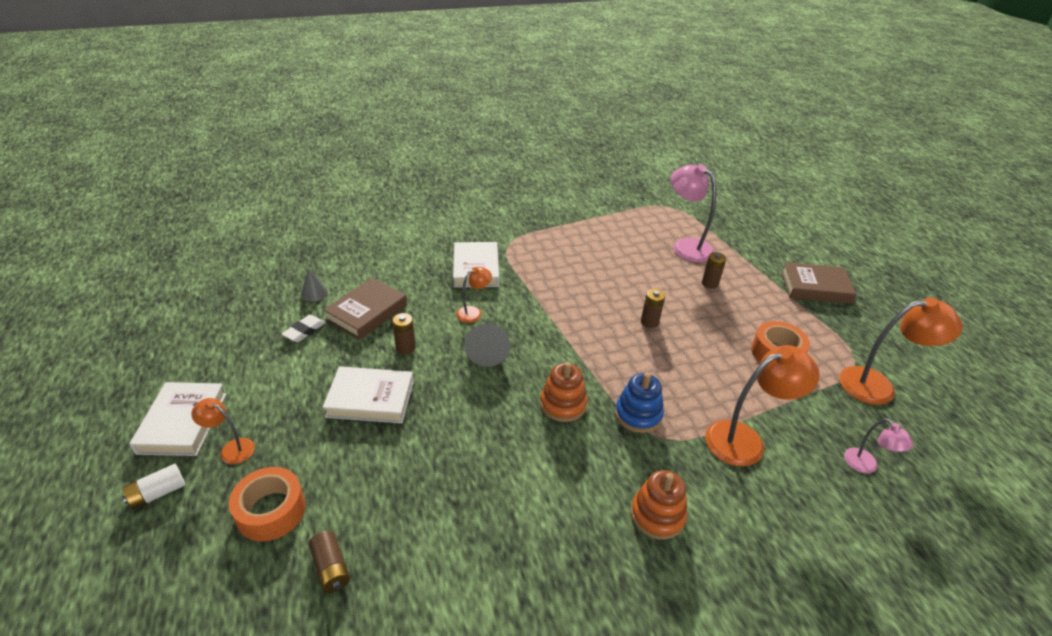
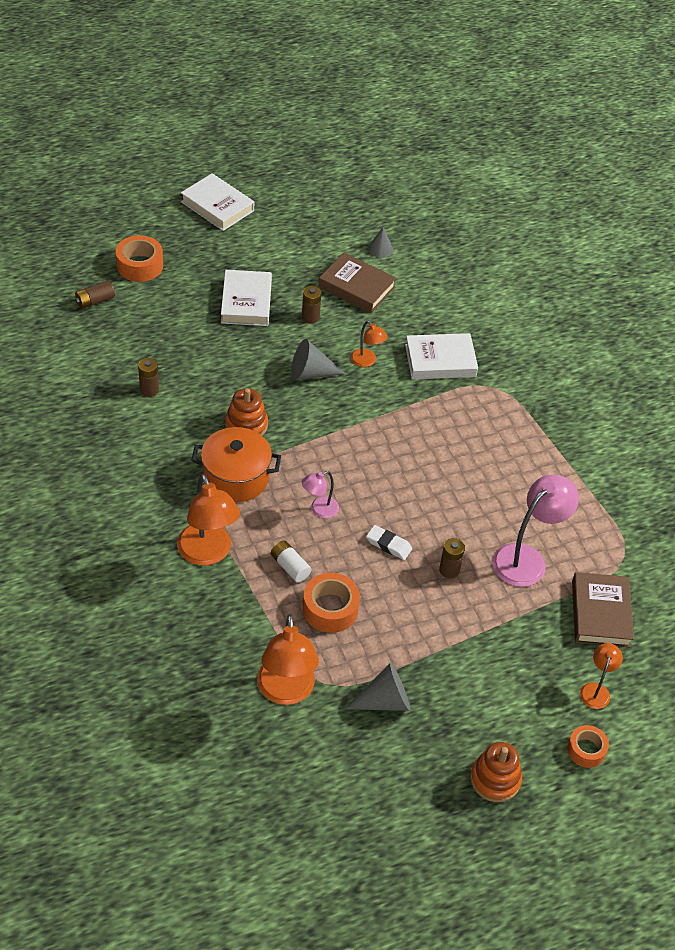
camera: 85 degrees right, 10 degrees up
white battery [122,464,185,509] -> white battery moved to [271,540,311,582]
white book [129,382,226,456] -> white book turned 45 degrees clockwise [181,173,254,231]
orange lamp [191,398,255,464] -> orange lamp moved to [580,643,623,709]
white eraser [282,315,326,342] -> white eraser moved to [366,525,412,560]
blue stacking toy [615,373,664,433] -> orange pot [191,427,281,502]
orange stacking toy [631,470,688,540] -> orange stacking toy moved to [470,742,522,802]
brown battery [641,289,665,328] -> brown battery moved to [138,358,159,397]
brown book [781,262,857,304] -> brown book moved to [572,572,634,648]
pink lamp [844,419,914,473] -> pink lamp moved to [302,471,339,519]
none -> grey cone [345,663,410,711]
none -> orange tape [567,725,609,768]

